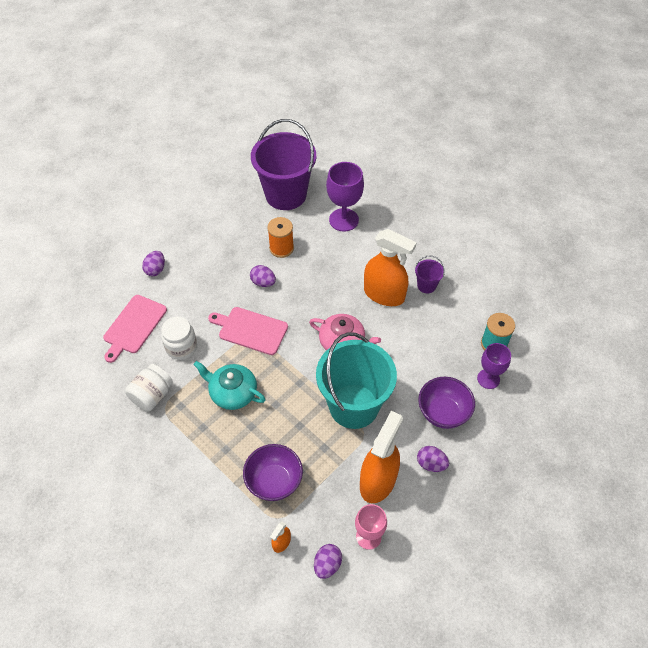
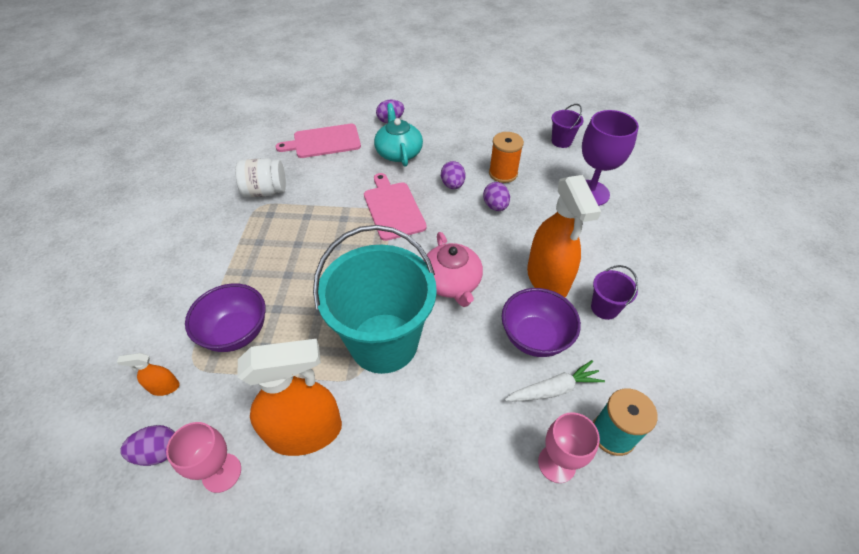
camera: 50 degrees right, 5 degrees down
white jar [161,317,197,360] -> none
turquoise teapot [194,361,266,410] -> turquoise teapot moved to [374,103,423,167]
purple bucket [251,119,316,210] -> purple bucket [552,104,584,148], size x0.42
purple egg [417,446,449,472] -> purple egg moved to [483,182,510,211]
purple bowl [418,377,475,429] -> purple bowl moved to [502,288,581,357]
purple goblet [477,343,511,389] -> pink goblet [538,412,600,483]
none -> white carrot [505,360,605,401]

